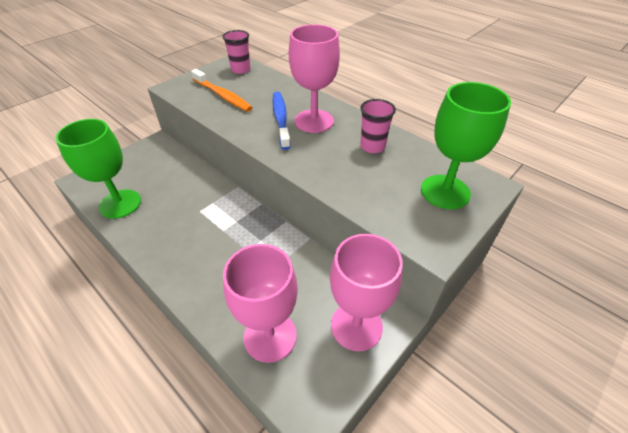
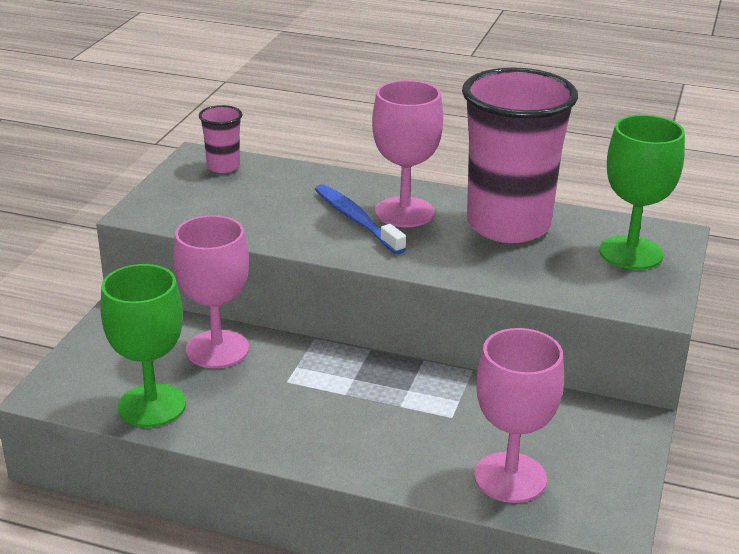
camera: 25 degrees left, 15 degrees down
orange toothbrush [191,69,252,112] -> none
pink goblet [330,234,403,351] -> pink goblet moved to [173,215,249,368]
pink cup [360,99,396,153] -> pink cup [462,68,578,243], size x2.34

